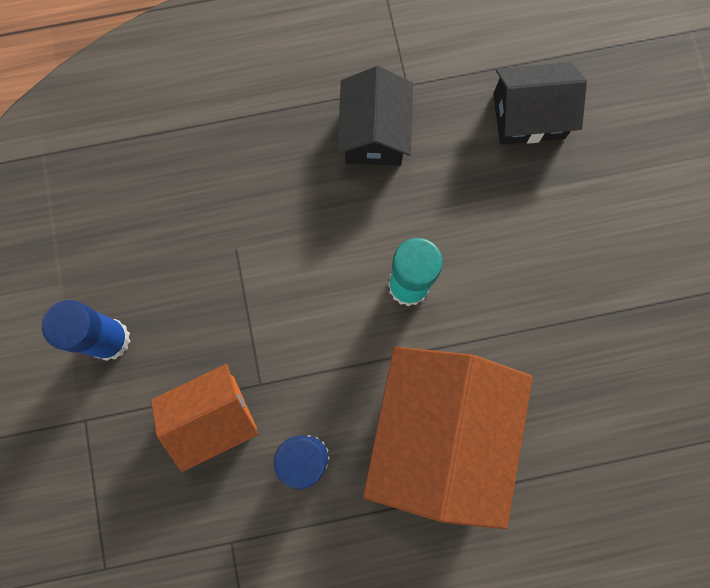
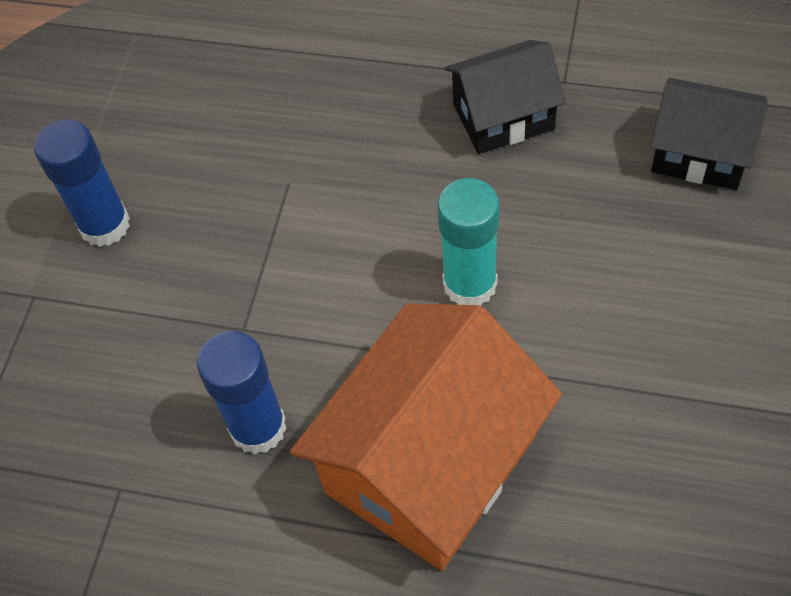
camera: 30 degrees right, 20 degrees down
orange house [151,364,258,472] -> none
black house [337,66,413,166] -> black house turned 45 degrees clockwise [445,40,566,154]

